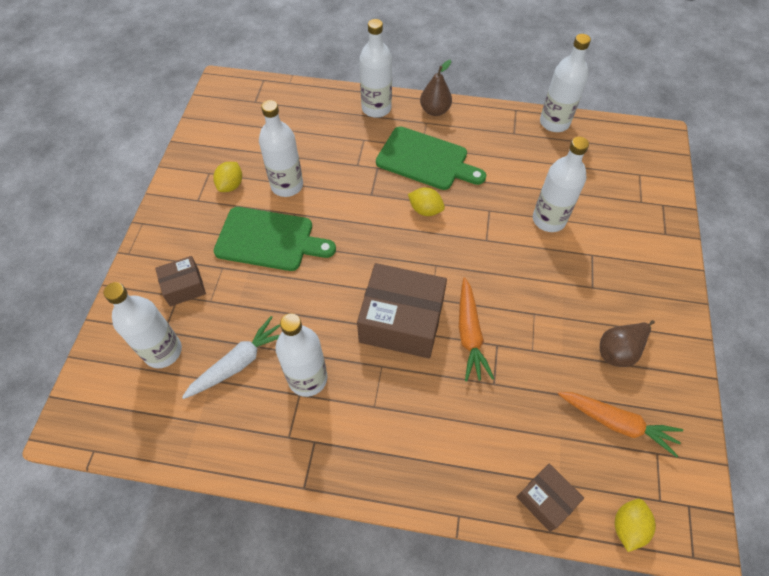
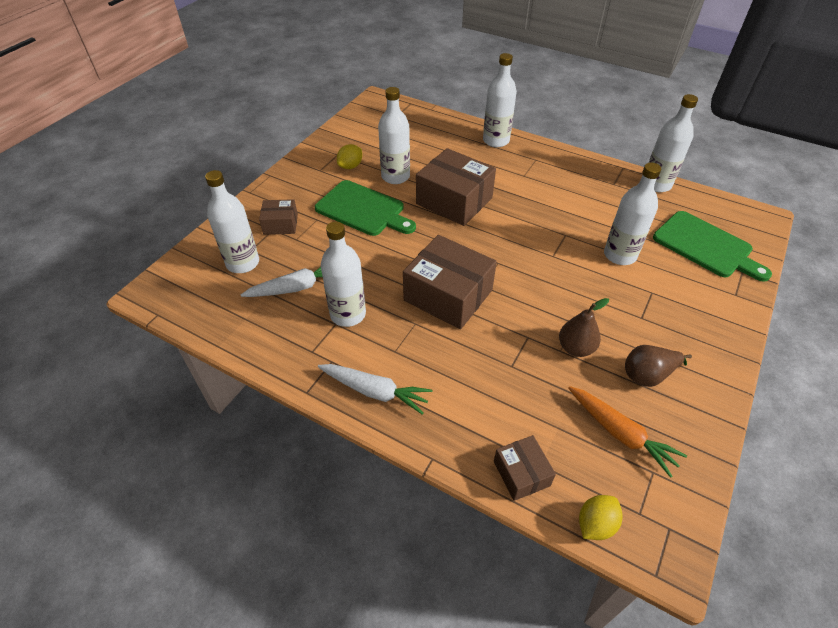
camera: 20 degrees right, 10 degrees down
green cutting board [376,127,486,190] -> green cutting board moved to [653,211,772,282]
yellow lemon [408,187,445,216] -> none
brown pear [420,60,452,116] -> brown pear moved to [559,298,609,357]
orange carrot [459,278,494,382] -> none
none -> white carrot [318,364,433,415]
none -> brown box [416,148,496,226]

